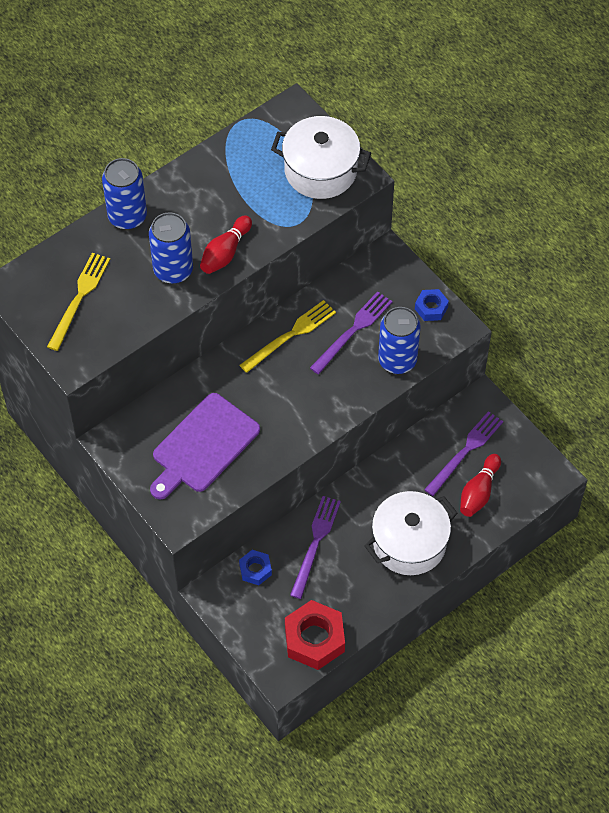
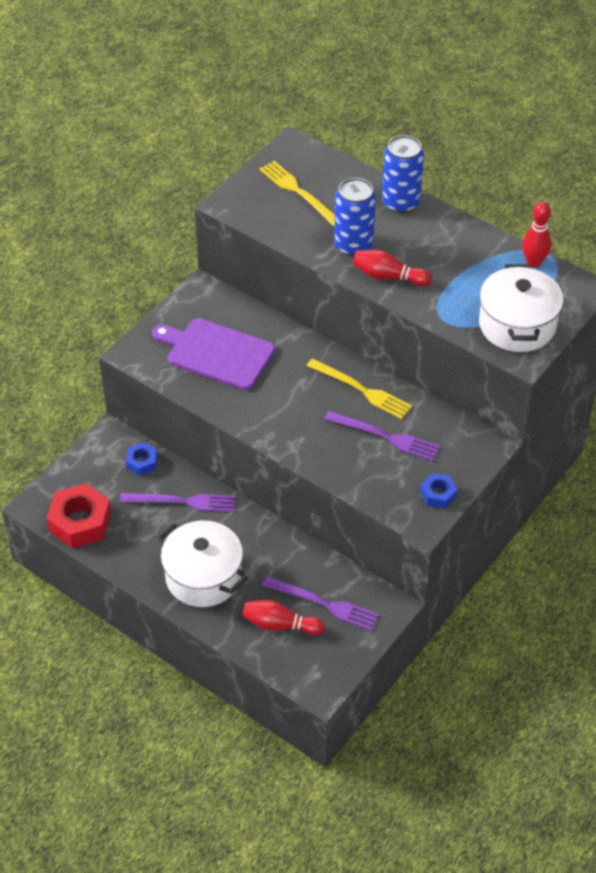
camera: 75 degrees right, 10 degrees down
yellow fork [47,253,110,351] -> yellow fork turned 135 degrees counterclockwise [260,161,335,226]
blue can [378,307,421,374] -> none
none -> red bowling pin [522,202,551,268]

